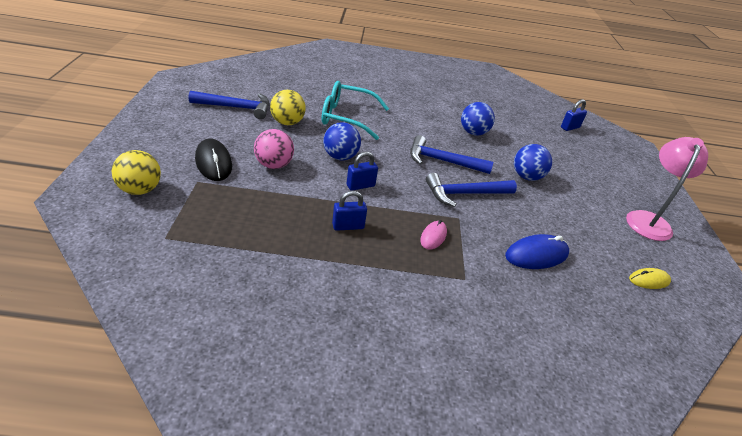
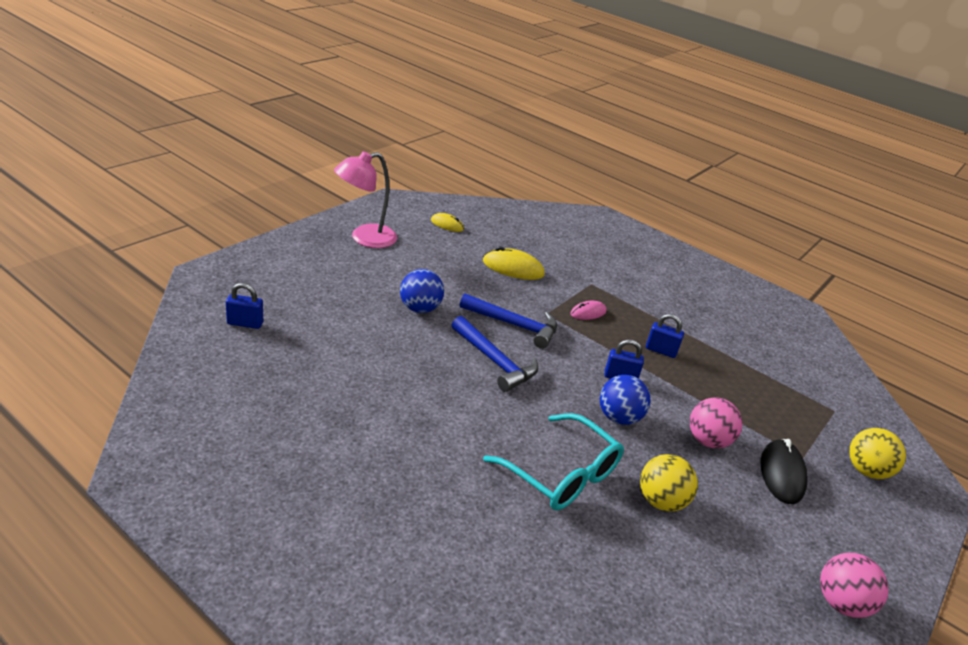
camera: 145 degrees left, 5 degrees down
blue hammer [189,91,269,119] -> none
blue ball [461,102,495,136] -> none
blue mouse [505,234,569,269] -> yellow mouse [483,246,545,280]
none -> pink ball [820,553,889,618]

